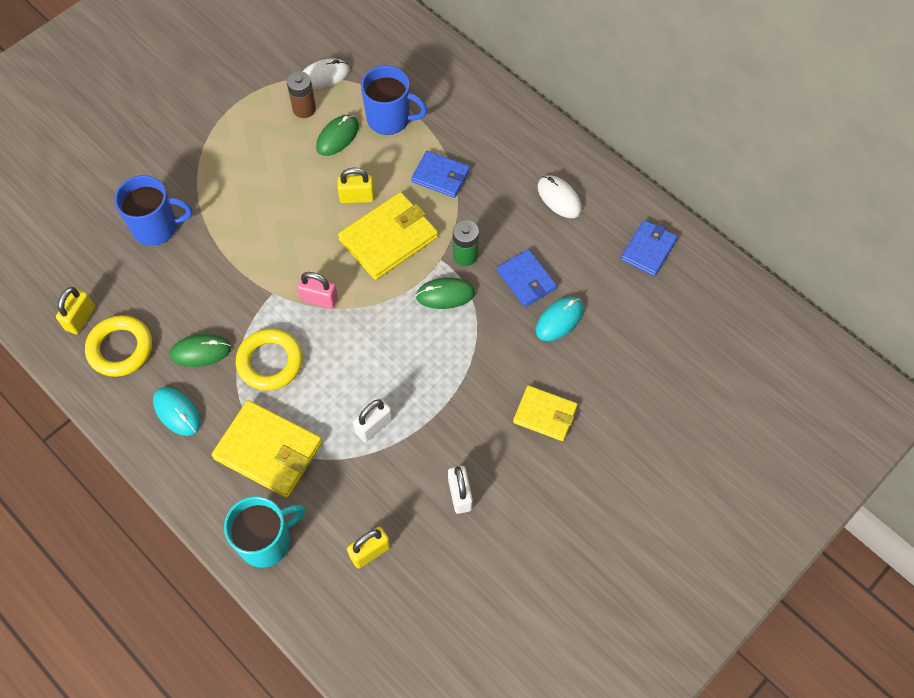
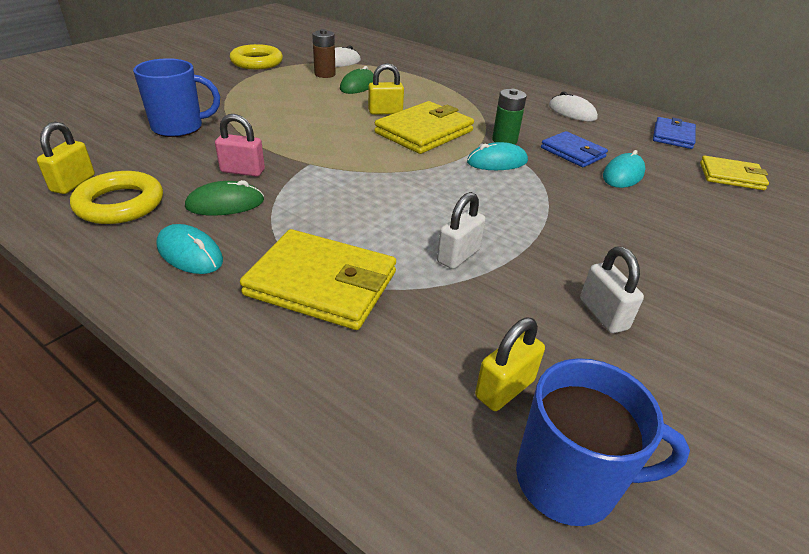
camera: 10 degrees left, 25 degrees down
turquoise mug [224,496,305,568] -> none
yellow ring [236,329,303,391] -> yellow ring moved to [230,44,283,69]
pink padlock [297,272,338,309] -> pink padlock moved to [215,114,265,177]
blue mug [361,65,427,135] -> blue mug moved to [516,358,690,526]
blue wallet [411,151,470,198] -> none
green mouse [416,277,475,309] -> turquoise mouse [467,142,528,170]
yellow wallet [513,385,578,441] -> yellow wallet moved to [700,156,769,190]

